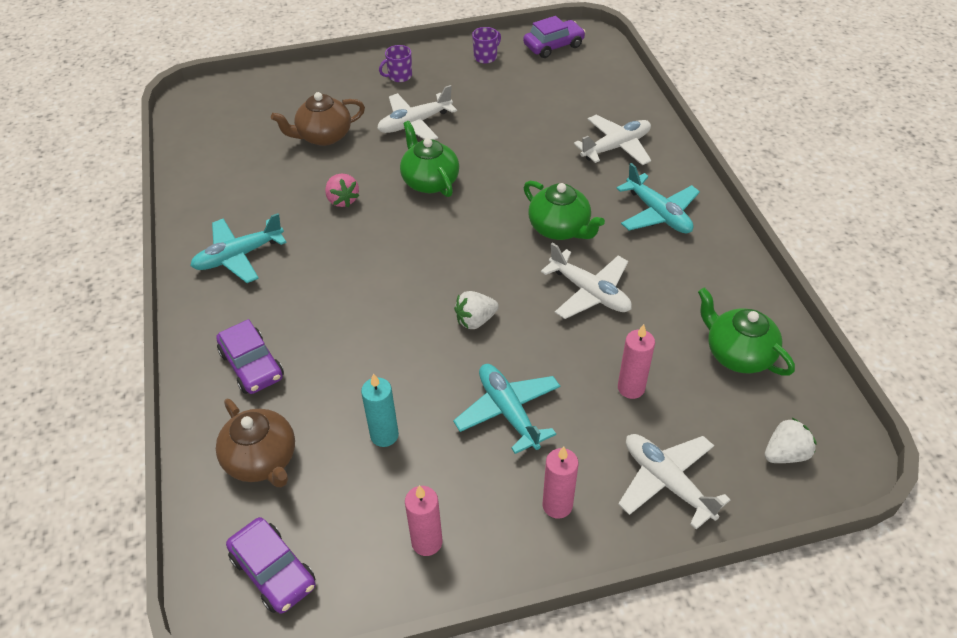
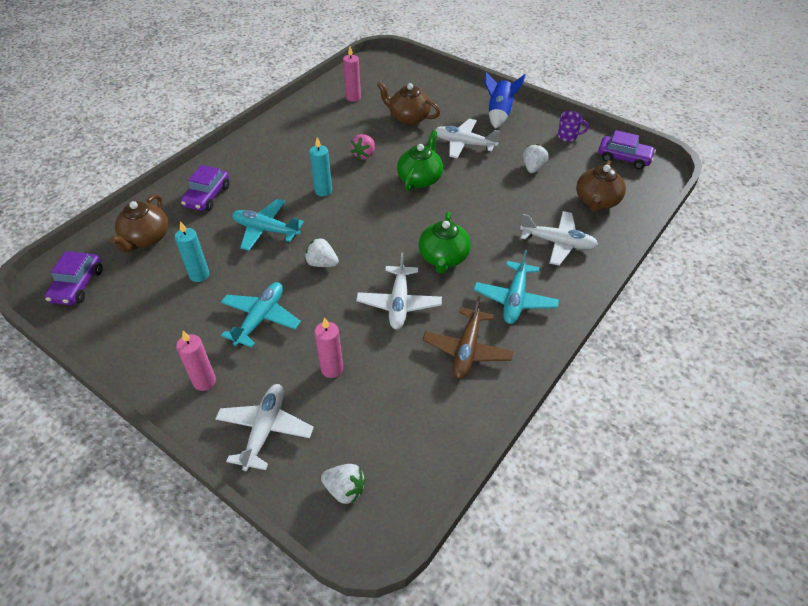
camera: 50 degrees right, 0 degrees up
turquoise plane [190,213,287,283] -> turquoise plane moved to [232,199,304,251]
purple mug [379,45,412,82] -> blue rocket [485,72,526,129]
pink candle [405,485,443,556] -> pink candle moved to [343,47,361,102]
green teapot [698,288,795,376] -> none
none -> turquoise candle [309,137,332,196]
none -> brown plane [422,296,513,379]
none -> white strawberry [523,144,549,173]
none -> brown teapot [576,160,626,212]

